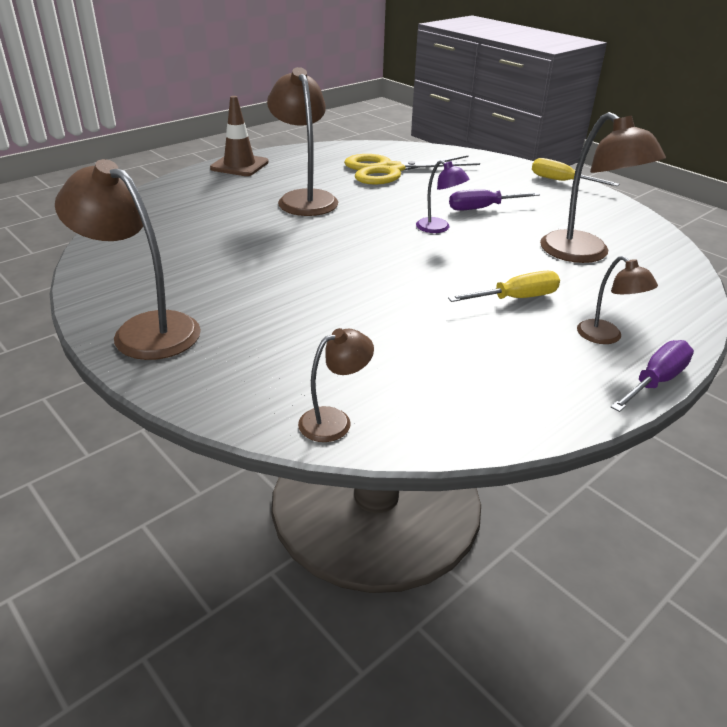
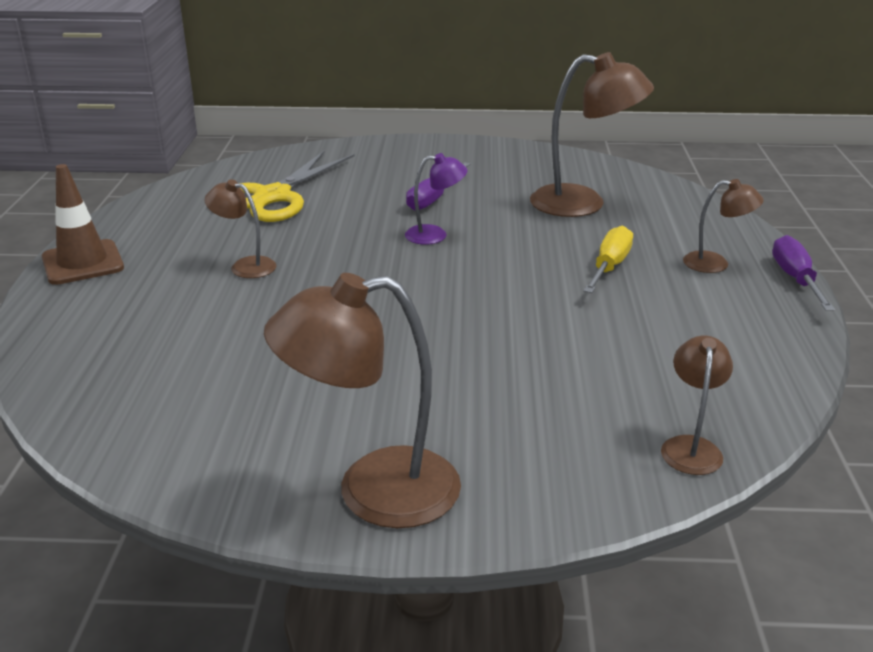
camera: 45 degrees left, 5 degrees down
brown lamp [267,67,338,216] -> brown lamp [204,179,276,278], size x0.53
yellow screwdriver [532,158,619,186] -> none

